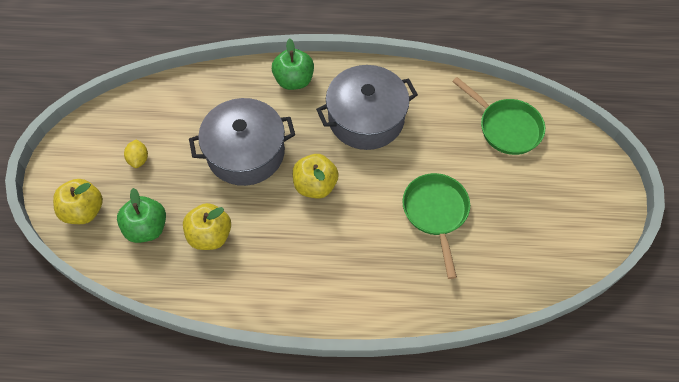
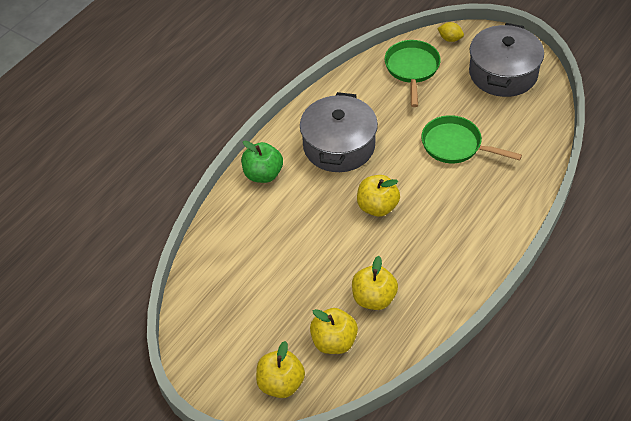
camera: 55 degrees left, 10 degrees down
green apple [117,188,166,243] -> yellow apple [310,308,358,354]
yellow lemon [124,140,148,168] -> yellow lemon moved to [437,22,464,42]
grey pot [189,98,295,186] -> grey pot moved to [469,23,544,97]
green pan [452,77,545,155] -> green pan turned 75 degrees counterclockwise [384,40,441,107]

